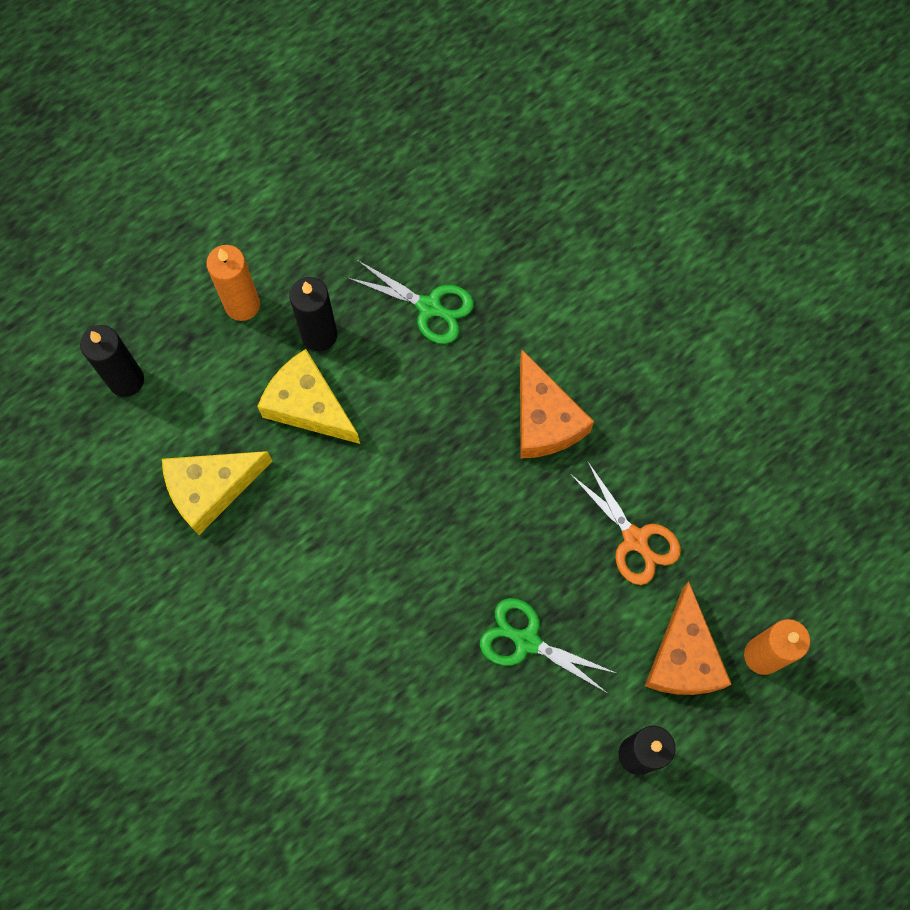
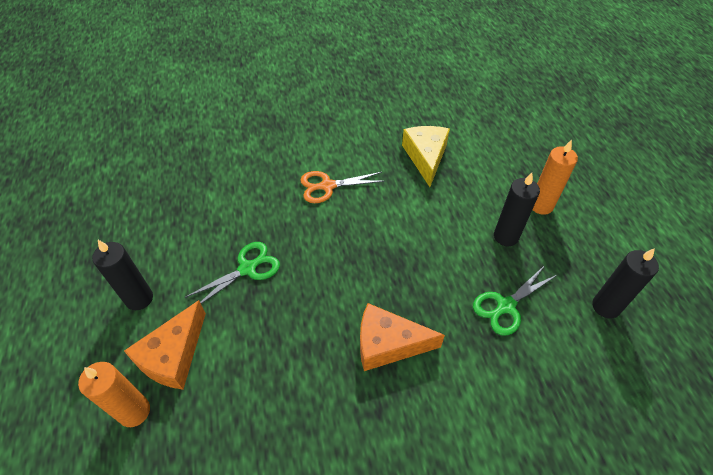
camera: 115 degrees right, 20 degrees down
black candle [80,325,144,397] -> black candle moved to [592,248,659,318]
yellow cheese [257,349,360,444] -> none
orange scissors [570,461,681,585] -> orange scissors moved to [300,171,385,203]
orange cheese [645,582,731,695] -> orange cheese turned 90 degrees counterclockwise [124,300,206,390]

